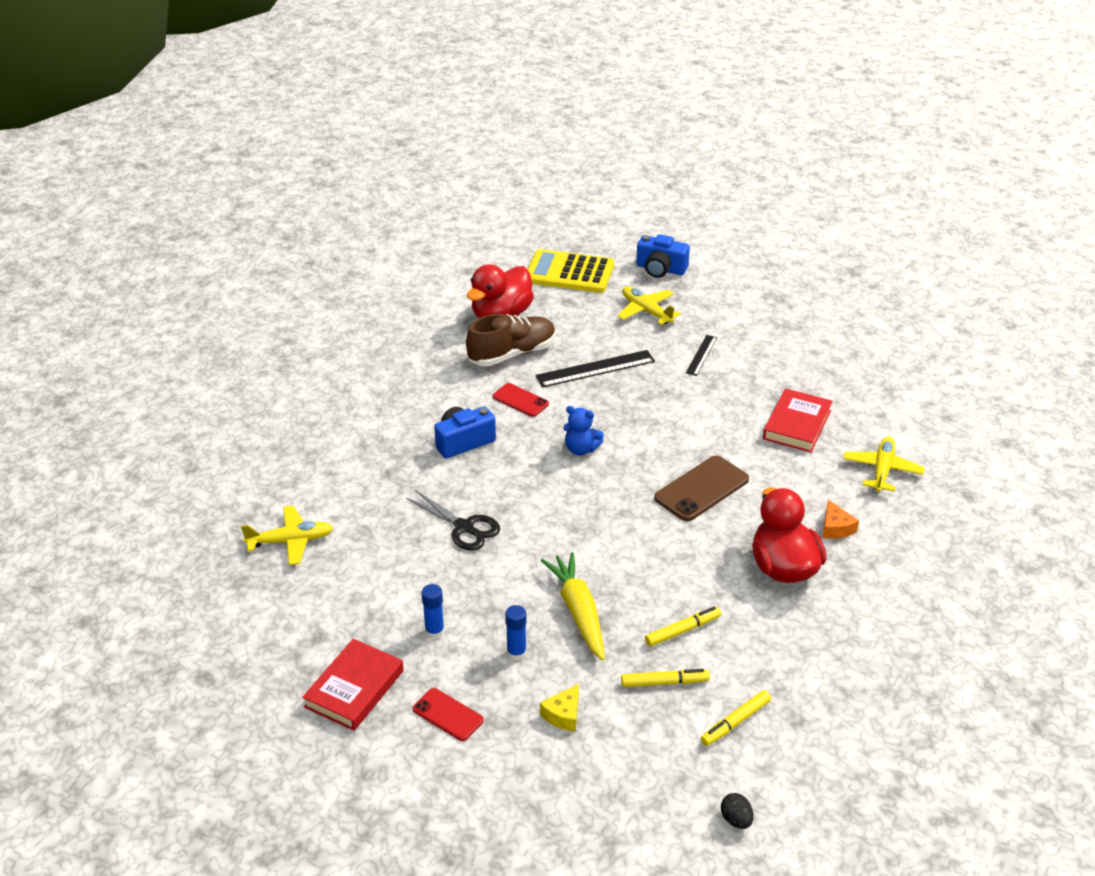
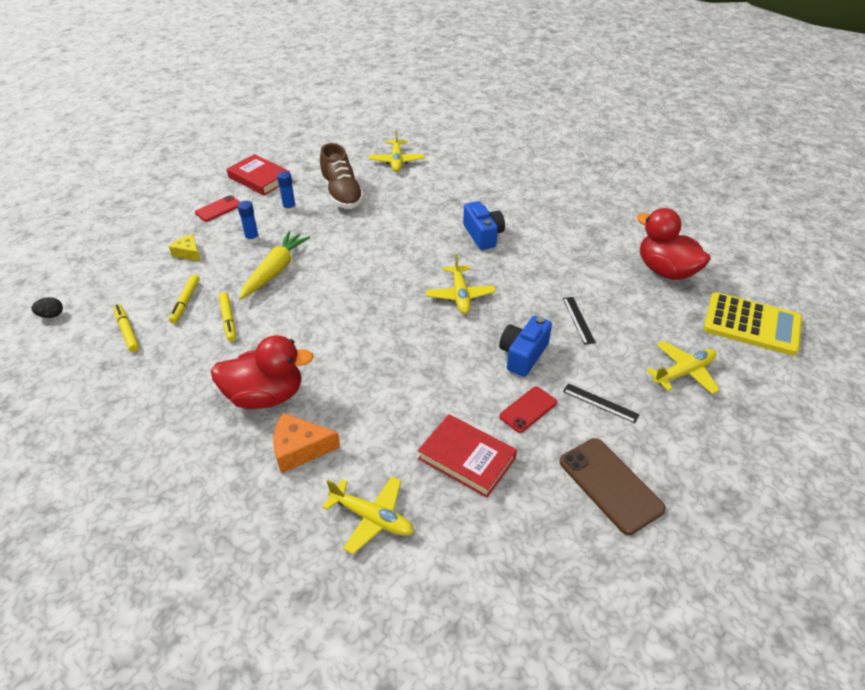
camera: 100 degrees right, 5 degrees up
black scissors [406,490,500,551] -> none
brown shoe [466,314,556,366] -> brown shoe moved to [320,143,364,209]
red phone [493,383,549,417] -> red phone moved to [499,386,557,433]
yellow calculator [528,249,614,293] -> yellow calculator turned 90 degrees clockwise [703,292,802,356]
black ruler [535,350,655,388] -> black ruler [563,297,596,345], size x0.58
yellow carrot [541,552,605,661] -> yellow carrot turned 60 degrees counterclockwise [239,231,311,299]
blue teddy bear [563,406,604,456] -> yellow plane [426,254,496,314]
blue camera [636,234,690,278] -> blue camera moved to [499,316,552,377]
brown phone [654,456,749,521] -> brown phone moved to [559,438,666,535]
orange cheese [823,500,859,539] -> orange cheese [273,413,340,474], size x1.51

